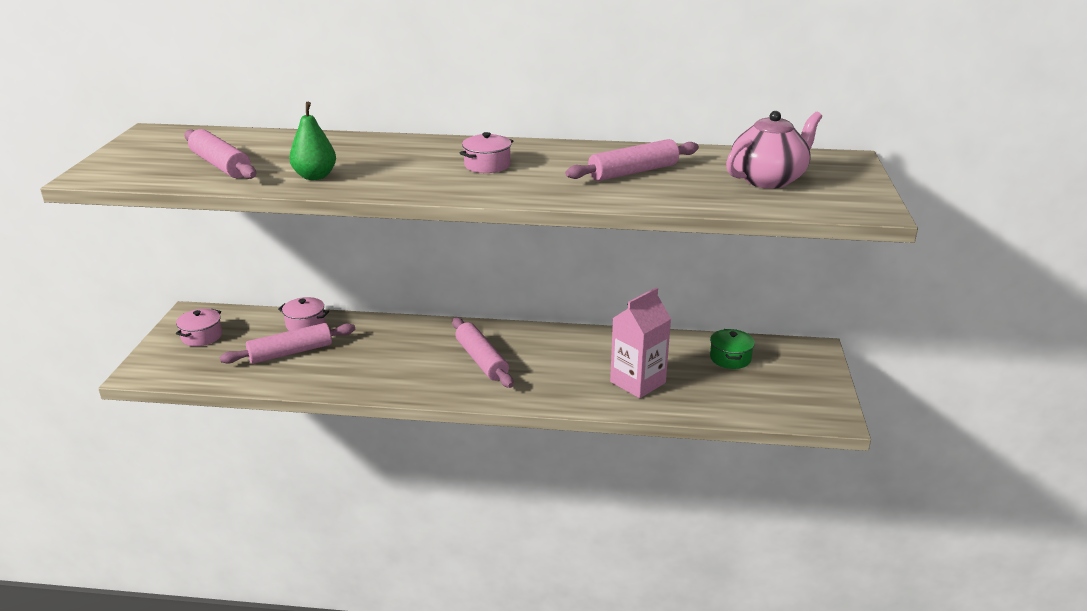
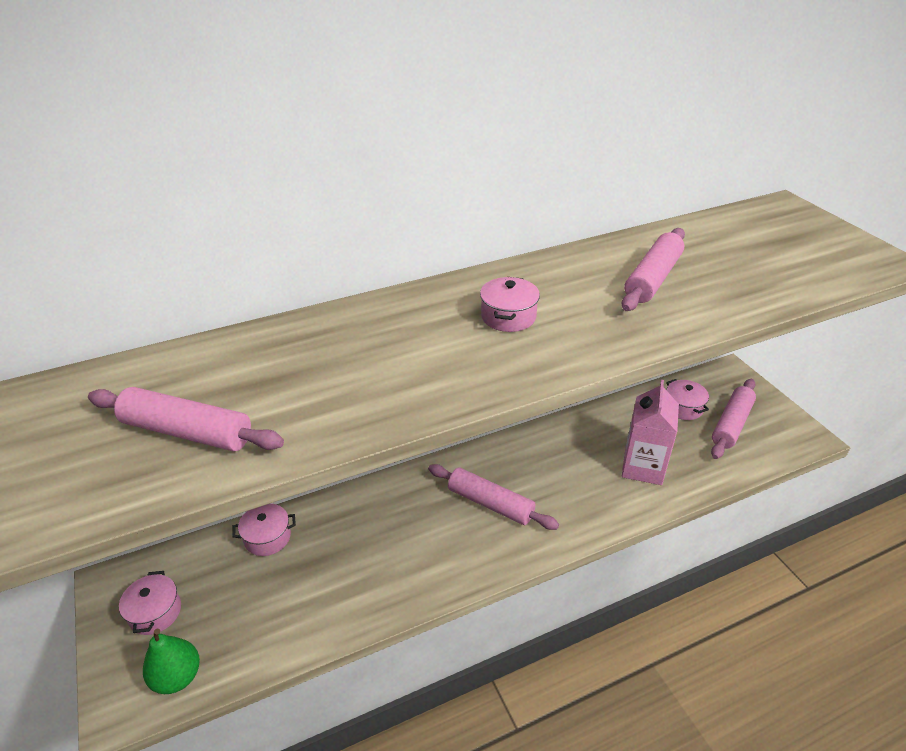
camera: 30 degrees left, 10 degrees up
pink rolling pin [220,323,355,364] -> pink rolling pin moved to [711,379,756,459]
green pear [289,102,336,180] -> green pear moved to [143,628,200,694]
green pot [710,329,755,369] -> pink pot [666,379,709,420]
pink teapot [726,111,822,189] -> none

